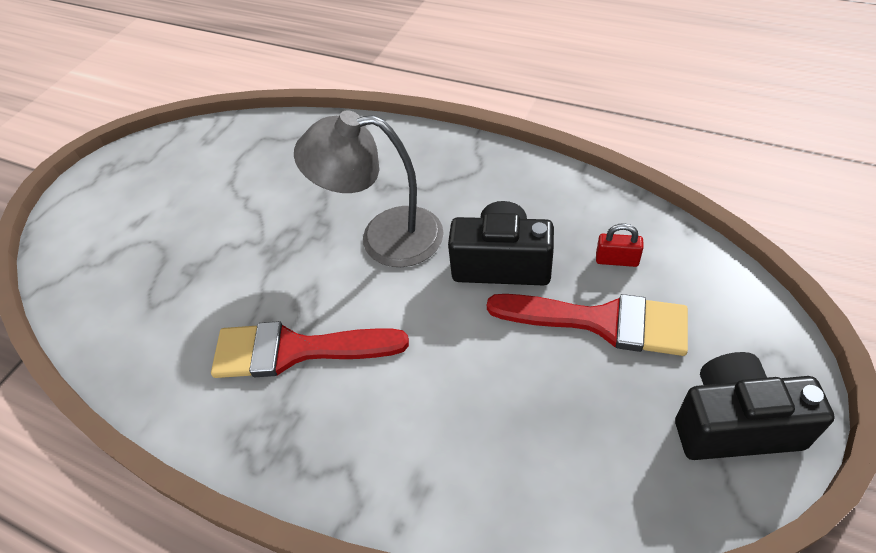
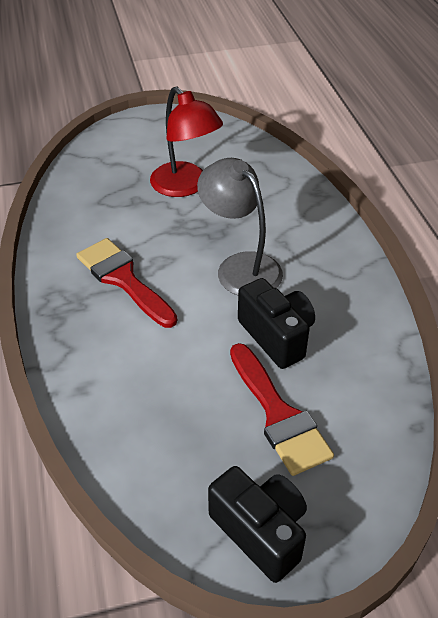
camera: 45 degrees right, 5 degrees down
red padlock [596,223,644,267] -> none
none -> red lamp [150,87,223,197]

